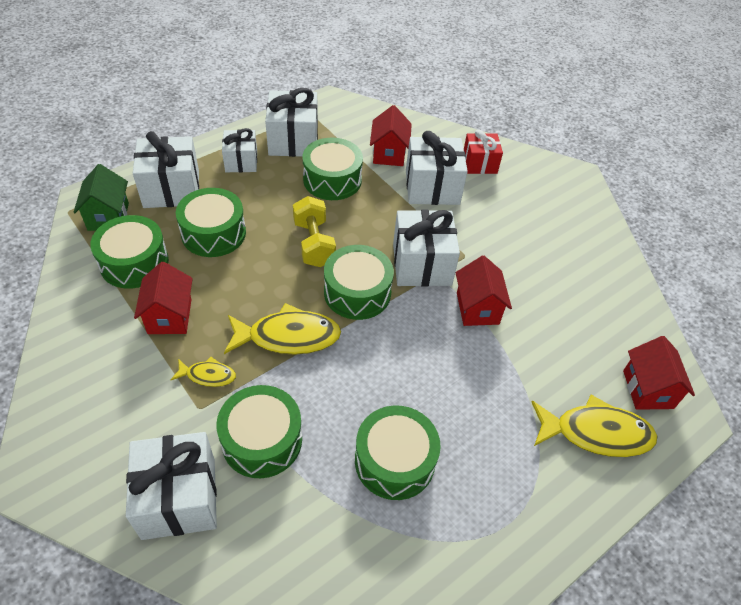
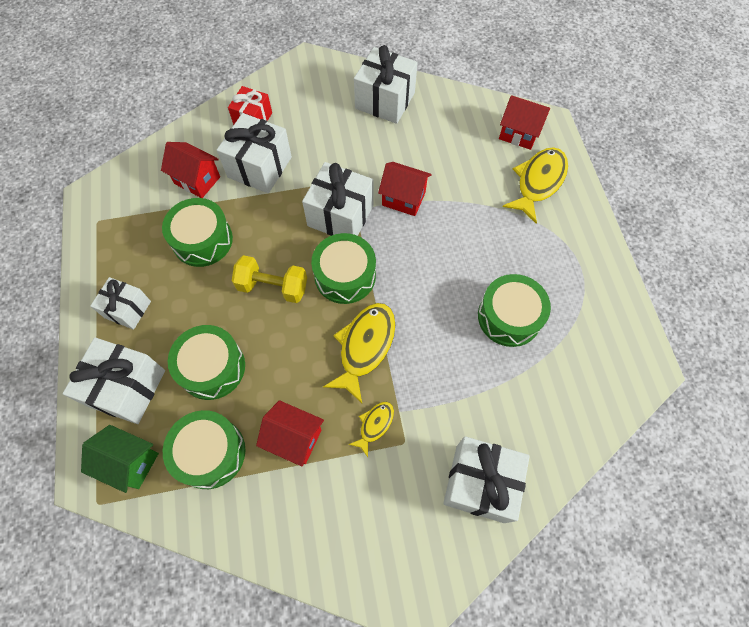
camera: 60 degrees left, 15 degrees up
green drum [216,385,302,478] -> none
white gift [265,88,318,157] -> white gift moved to [354,45,418,124]

